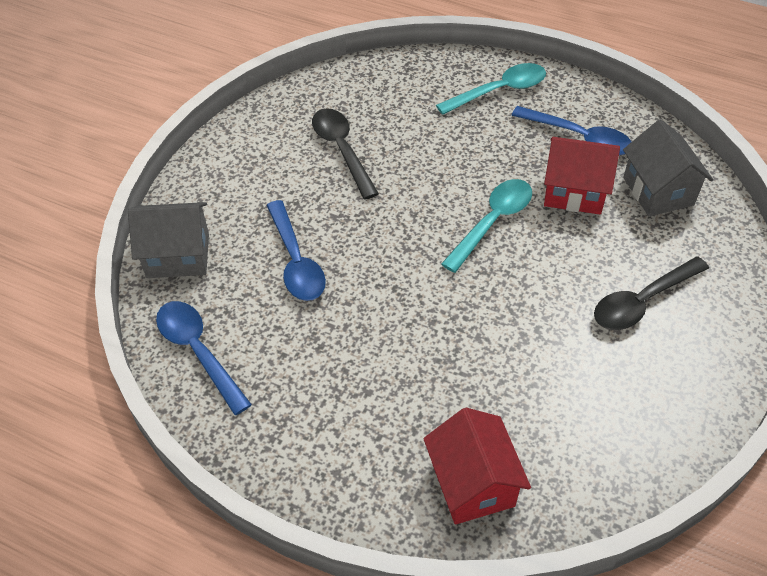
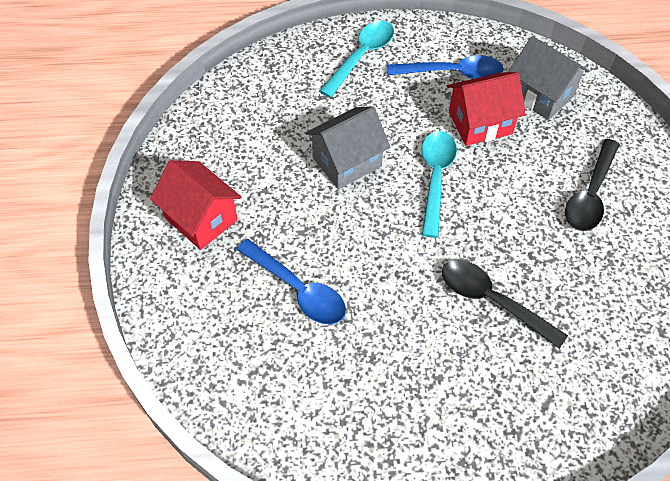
camera: 30 degrees left, 5 degrees up
grey house [128,202,209,278] -> grey house moved to [305,106,390,189]
blue spoon [156,301,252,415] -> none
black spoon [312,108,379,200] -> black spoon moved to [442,260,568,349]
red house [423,408,531,525] -> red house moved to [150,160,241,250]

